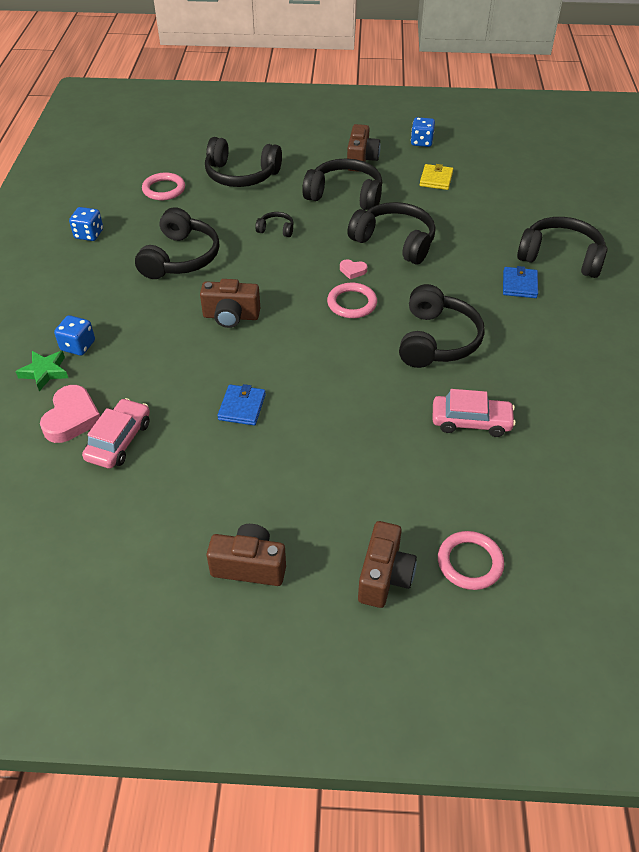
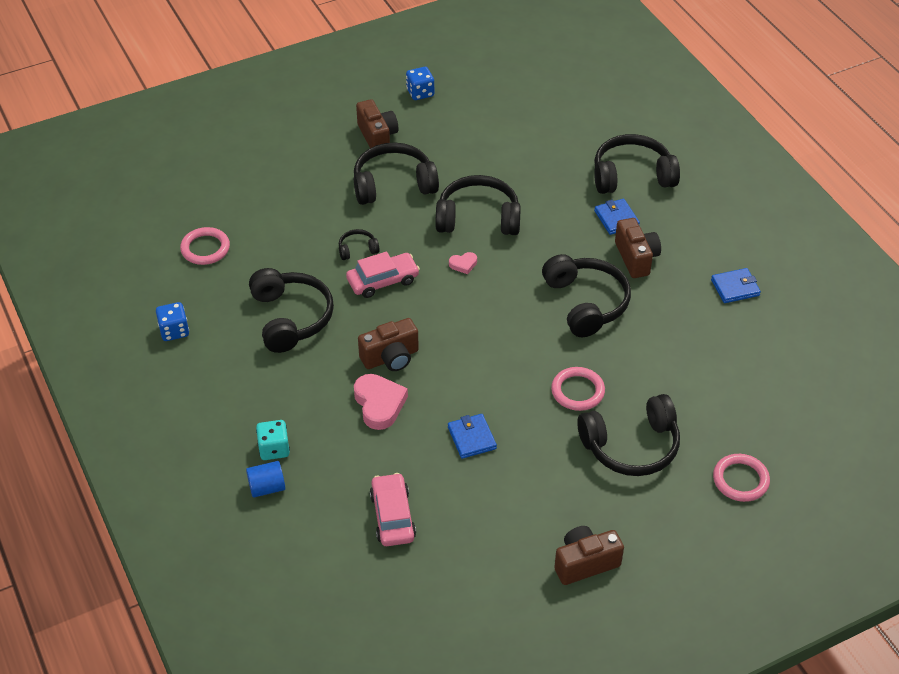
camera: 30 degrees left, 0 degrees up
green star [15,351,68,391] -> blue cylinder [246,461,285,498]
pink heart [40,385,100,443] -> pink heart moved to [354,374,408,430]
blue dice [54,315,95,356] -> turquoise dice [256,420,290,460]
black headphones [205,137,282,187] -> black headphones moved to [577,394,680,476]
pink ring [327,283,377,318] -> pink ring moved to [551,367,605,411]
brown camera [358,521,417,608] -> brown camera moved to [615,218,661,278]
yellow wallet [420,164,453,190] -> none
pink car [432,389,516,437] -> pink car moved to [346,251,420,298]
none -> blue wallet [711,268,761,303]

